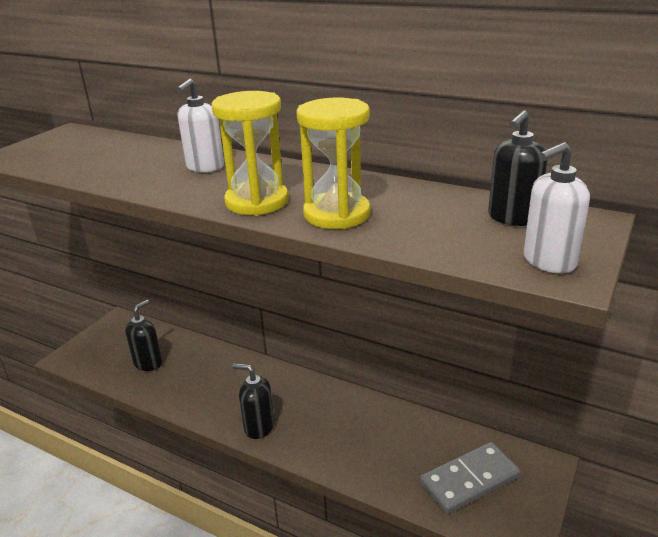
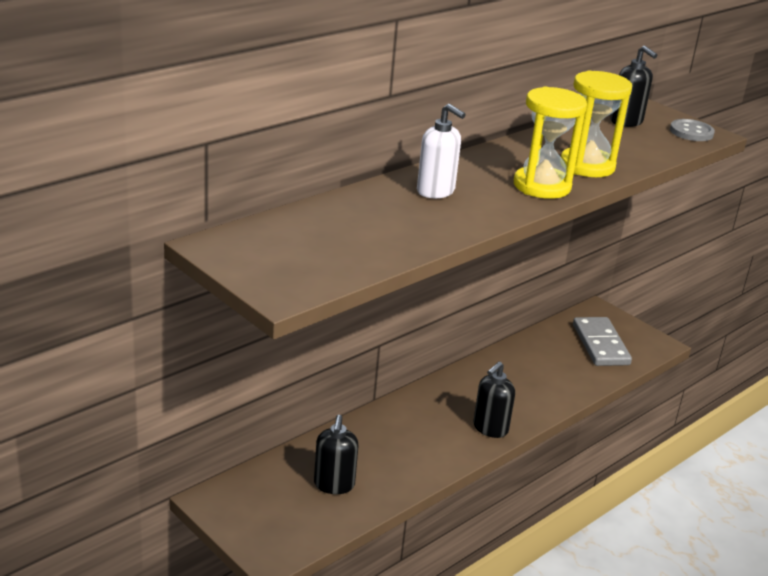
camera: 75 degrees left, 0 degrees up
black soap dispenser [125,300,162,371] -> black soap dispenser turned 135 degrees counterclockwise [314,415,358,494]
white soap dispenser [523,142,590,274] -> grey button [670,119,715,141]

